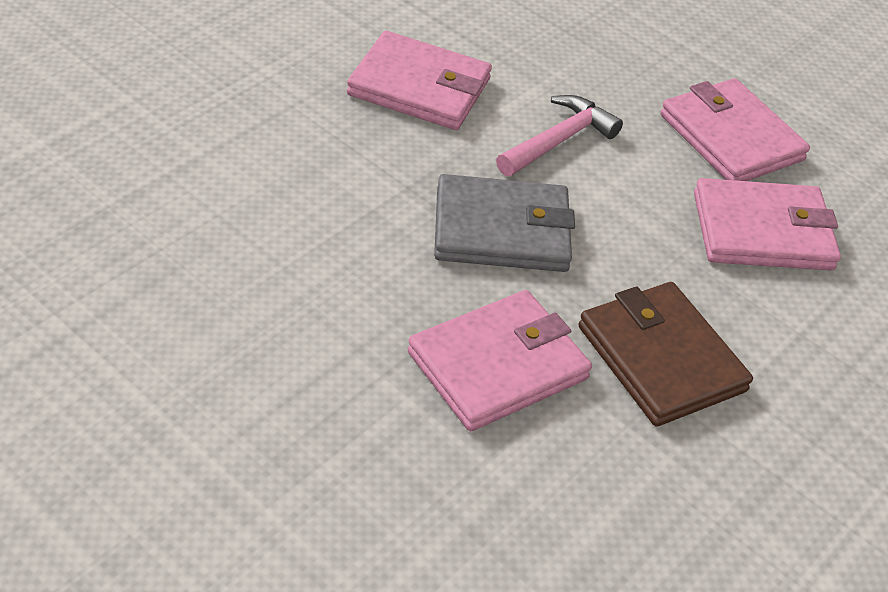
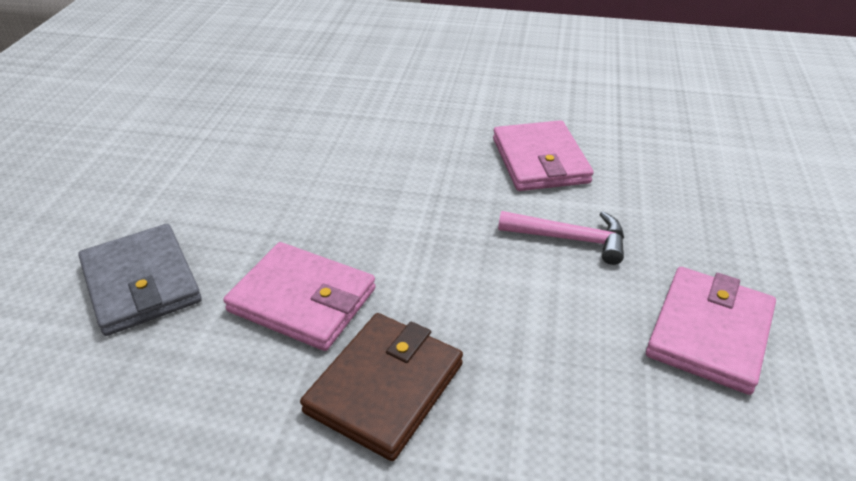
camera: 65 degrees right, 5 degrees down
grey wallet [434,174,575,272] -> grey wallet moved to [78,224,202,336]
pink wallet [694,178,841,270] -> none

